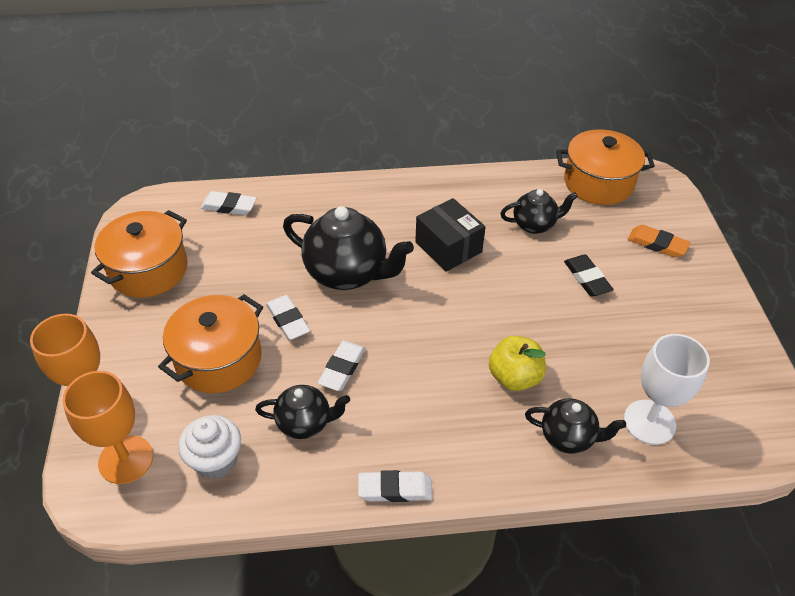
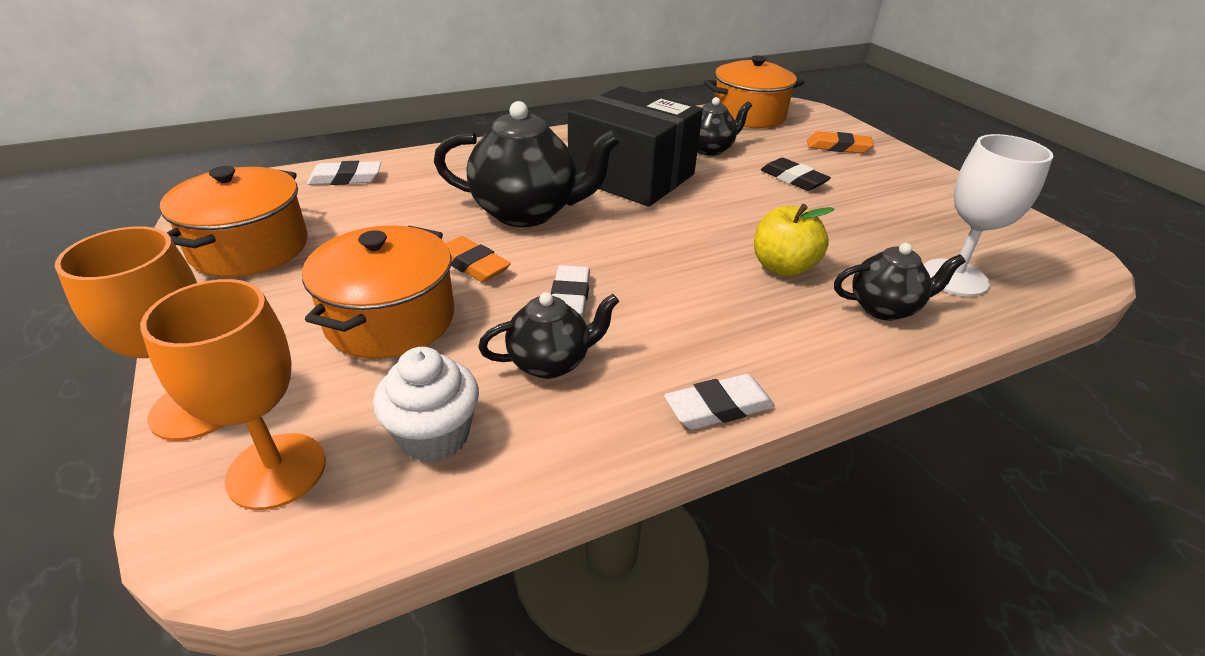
camera: 20 degrees left, 10 degrees down
white eraser [266,295,310,340] -> orange eraser [445,236,511,282]
black box [415,198,485,272] -> black box [568,86,703,207], size x1.60

